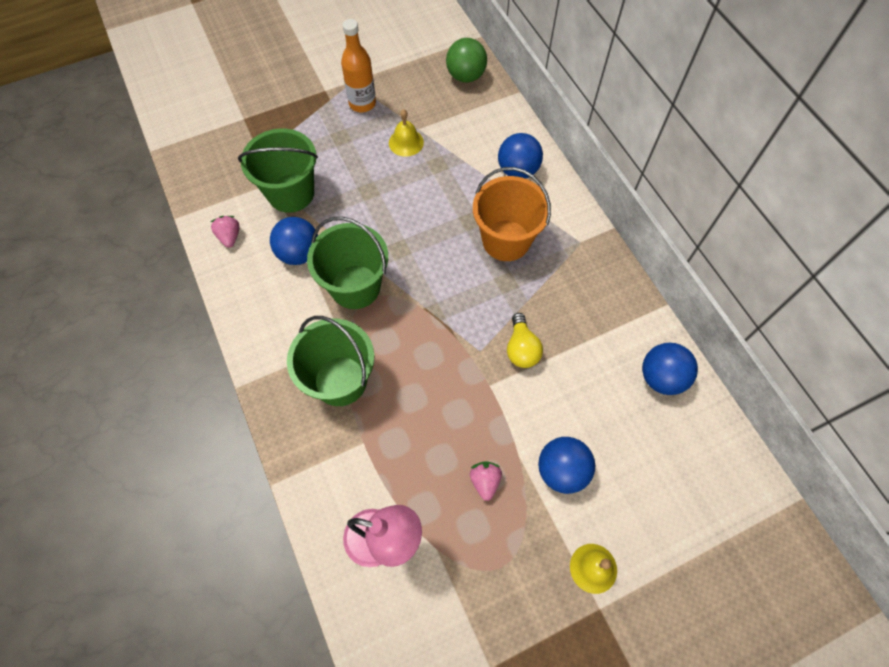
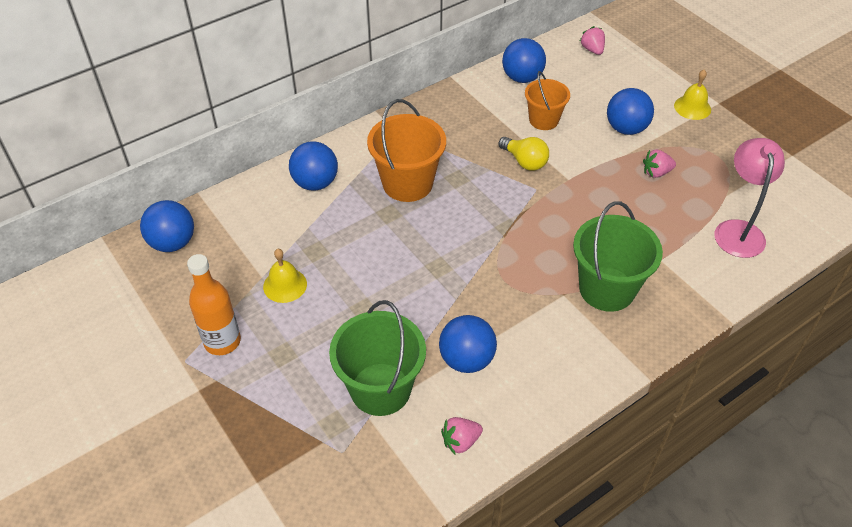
camera: 100 degrees left, 15 degrees down
green bucket [307,217,388,309] -> none
green ball [446,38,487,83] -> blue ball [140,200,194,252]
yellow light bulb [507,313,543,368] -> yellow light bulb turned 60 degrees clockwise [499,137,549,171]
none -> orange bucket [525,71,570,130]
none -> pink strawberry [580,26,605,55]

